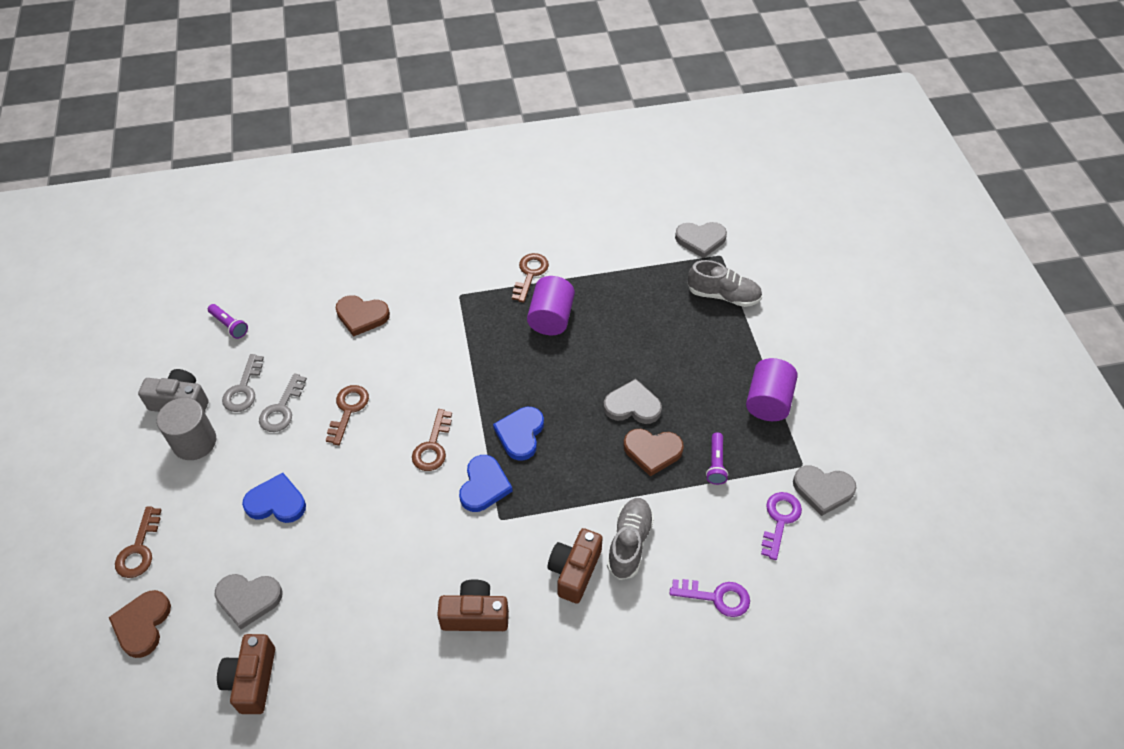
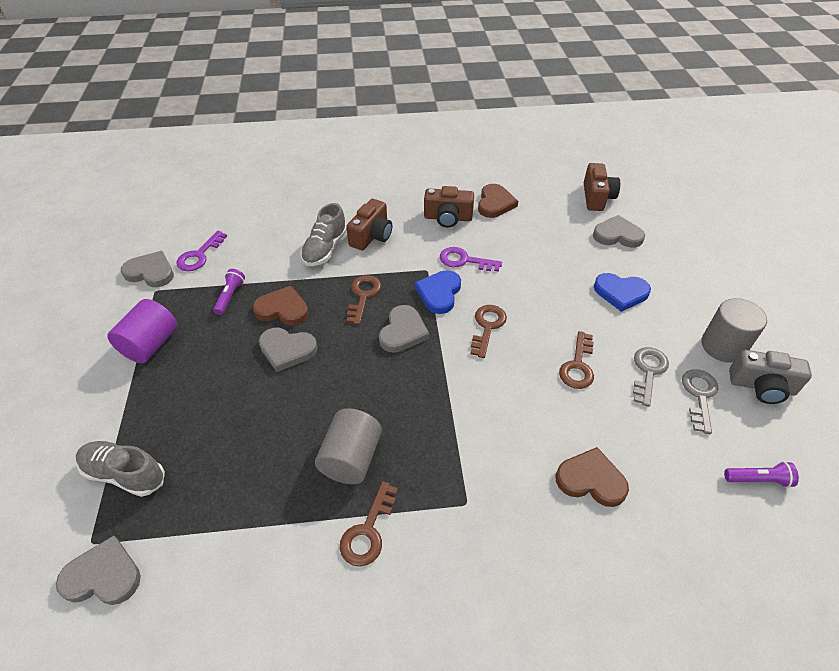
camera: 175 degrees left, 5 degrees down
brown heart [109,590,171,658] -> brown heart moved to [478,184,518,218]
brown key [115,506,161,578] -> brown key moved to [346,275,382,325]
purple flashlight [208,304,248,339] -> purple flashlight turned 135 degrees clockwise [724,461,799,488]
blue heart [493,407,544,461] -> grey heart [379,305,429,353]
purple cylinder [527,276,575,335] -> grey cylinder [315,408,382,484]
purple key [669,579,750,617] -> purple key moved to [440,247,502,272]

